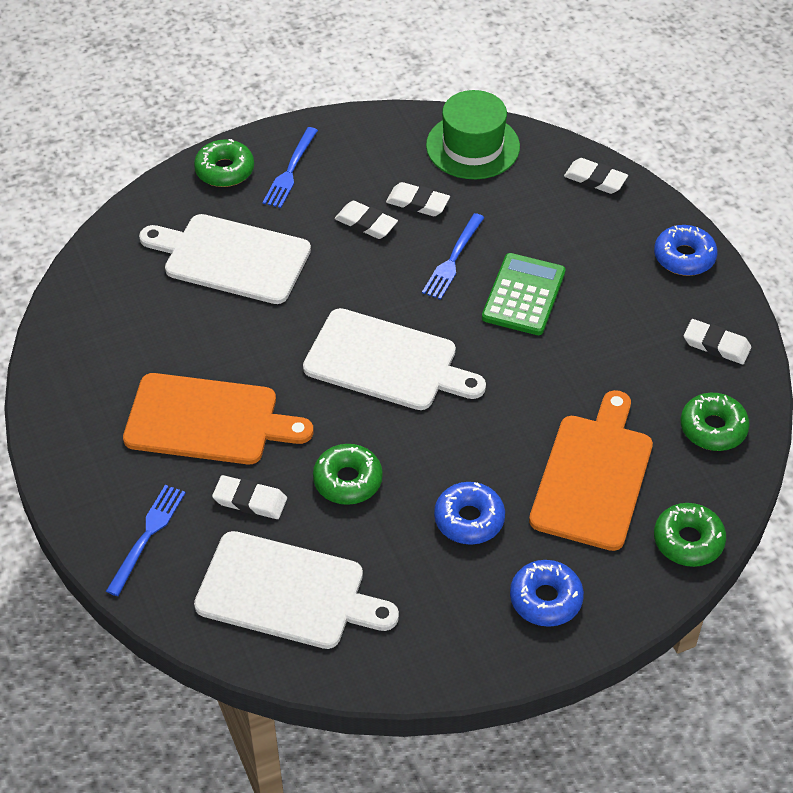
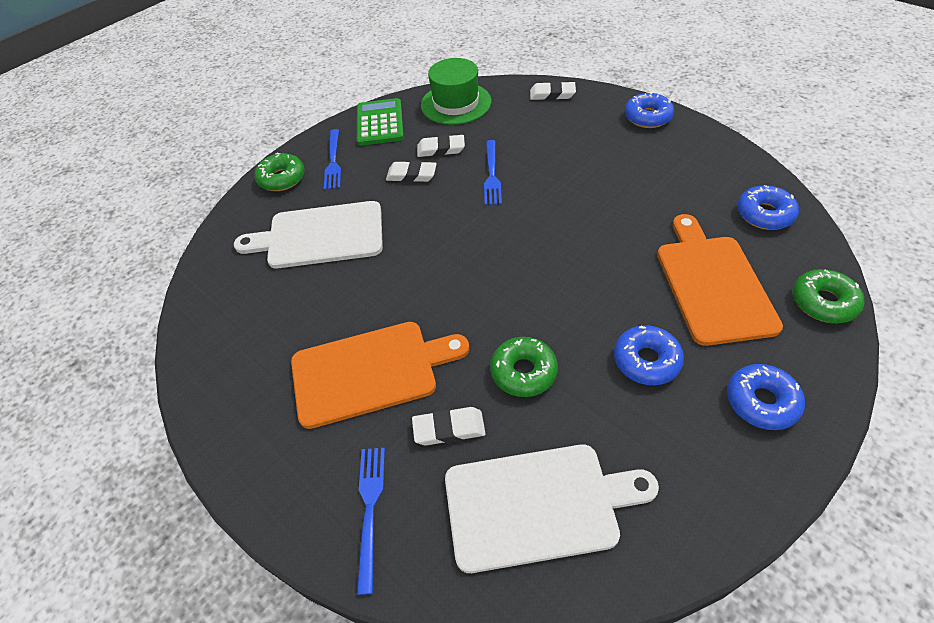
camera: 20 degrees left, 0 degrees up
white cutting board [303,308,486,410] -> none
green calculator [482,253,566,335] -> green calculator moved to [357,98,404,146]
green donut [681,393,750,451] -> blue donut [737,185,799,230]
white eraser [684,319,751,364] -> none

